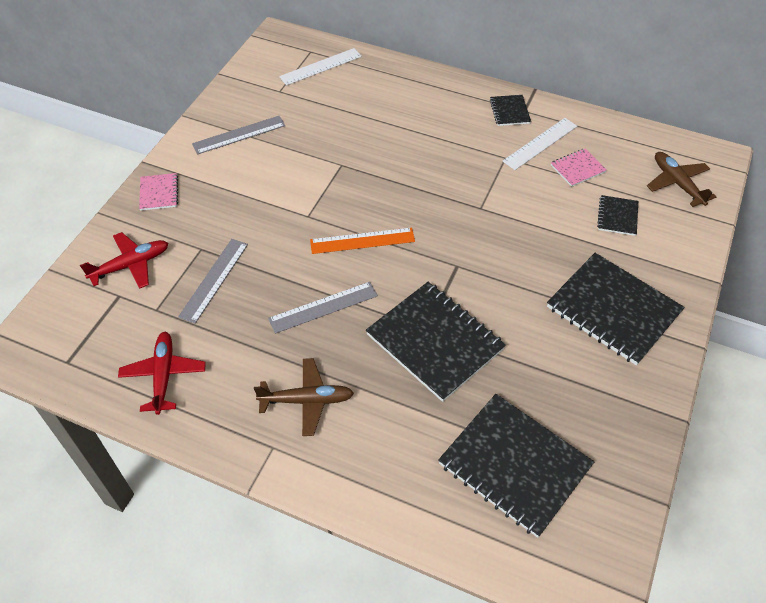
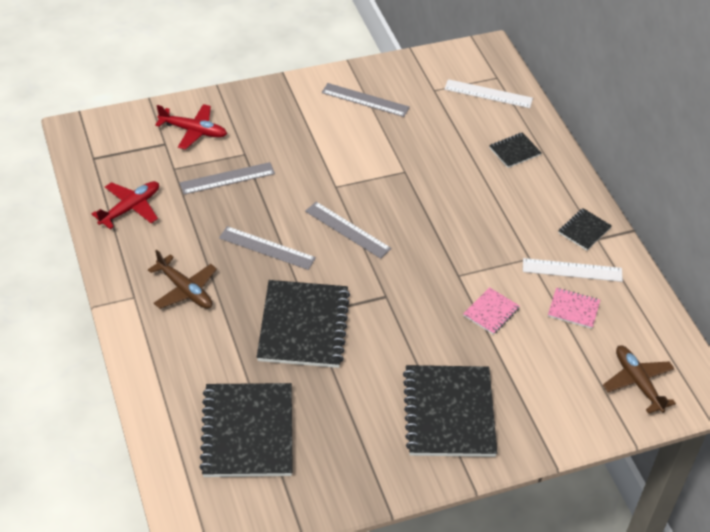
camera: 45 degrees right, 5 degrees down
pink notebook [139,173,178,211] -> pink notebook moved to [463,287,520,335]
orange ruler [310,227,415,254] -> grey ruler [305,202,391,259]
black notebook [597,195,638,236] -> black notebook moved to [489,132,541,168]
brown plane [647,152,716,207] -> brown plane turned 45 degrees counterclockwise [603,346,676,414]

